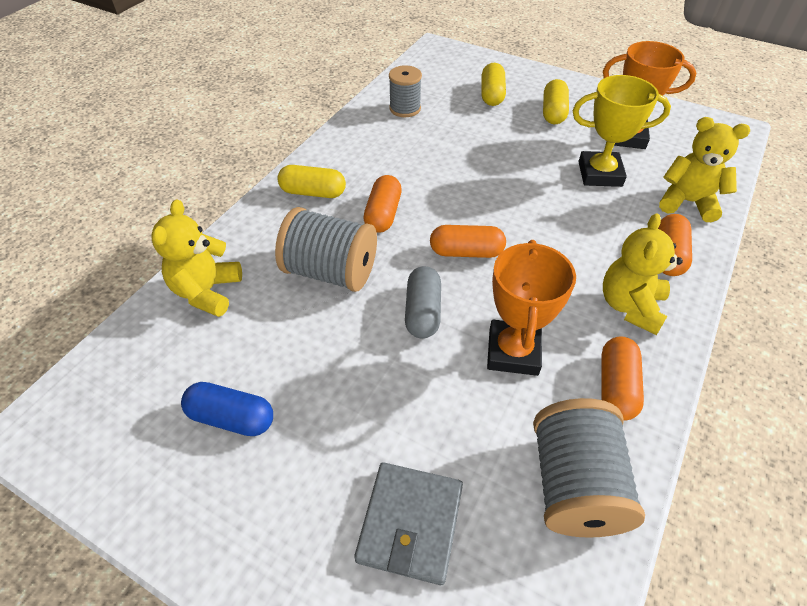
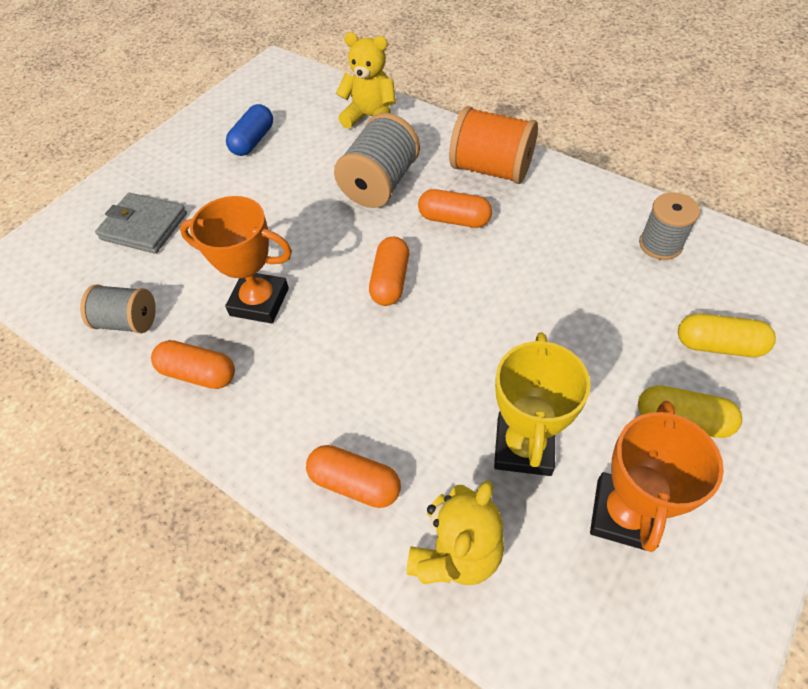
camera: 100 degrees right, 5 degrees up
yellow capsule [277,165,346,198] -> orange spool [449,106,538,184]
grey capsule [405,266,441,339] -> none
grey spool [533,398,645,538] -> grey spool [80,284,156,334], size x0.64
yellow teddy bear [603,213,683,335] -> none

